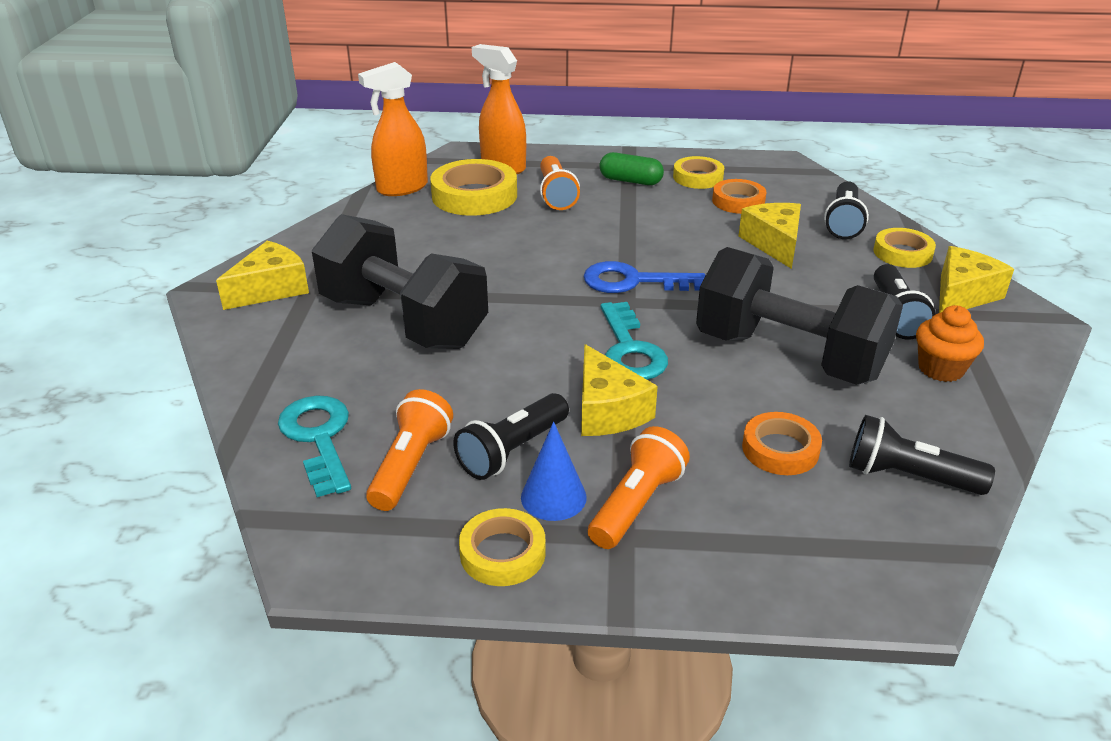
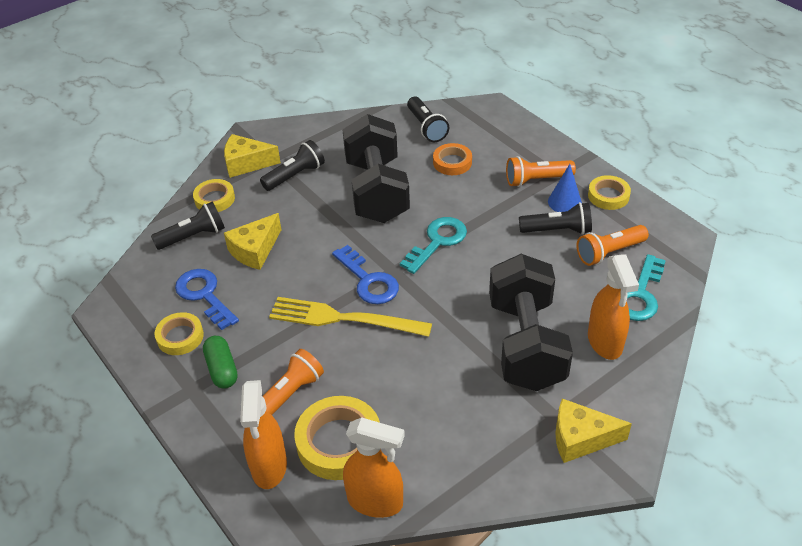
camera: 130 degrees left, 10 degrees up
yellow cheese [581,344,658,436] -> none
orange tape [712,179,767,214] -> blue key [175,269,239,330]
orange cupcake [916,305,984,382] -> none
none -> yellow fork [269,297,432,337]
none -> orange spray bottle [588,254,639,360]

